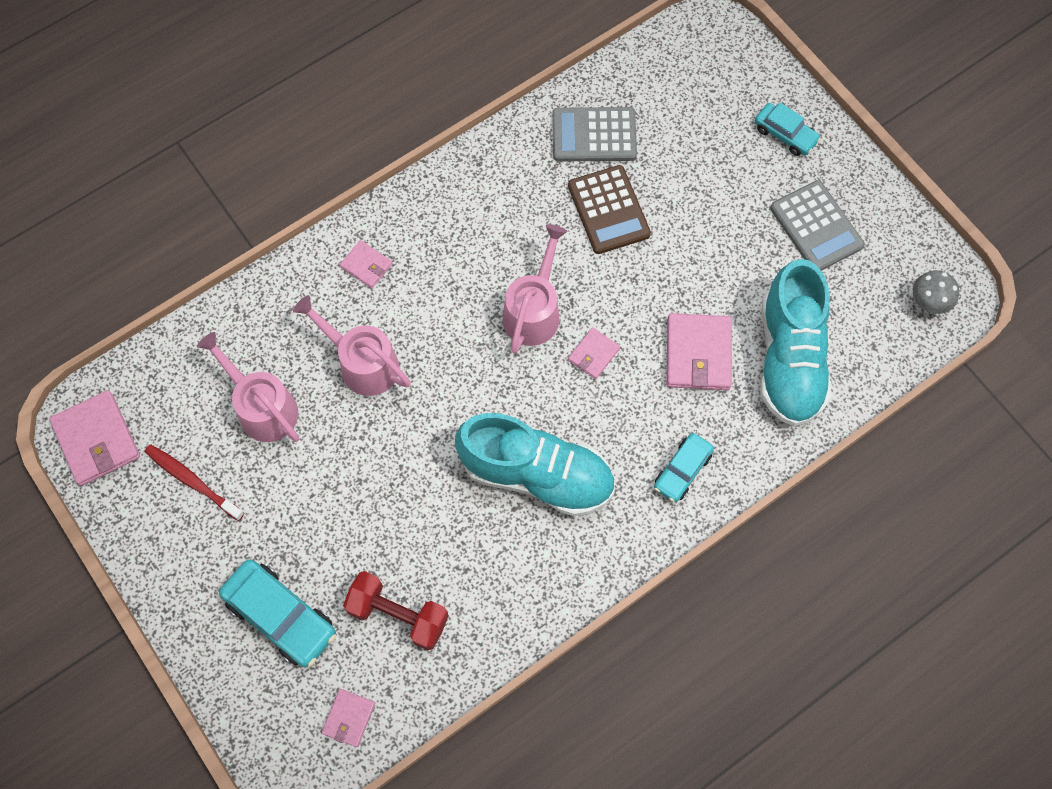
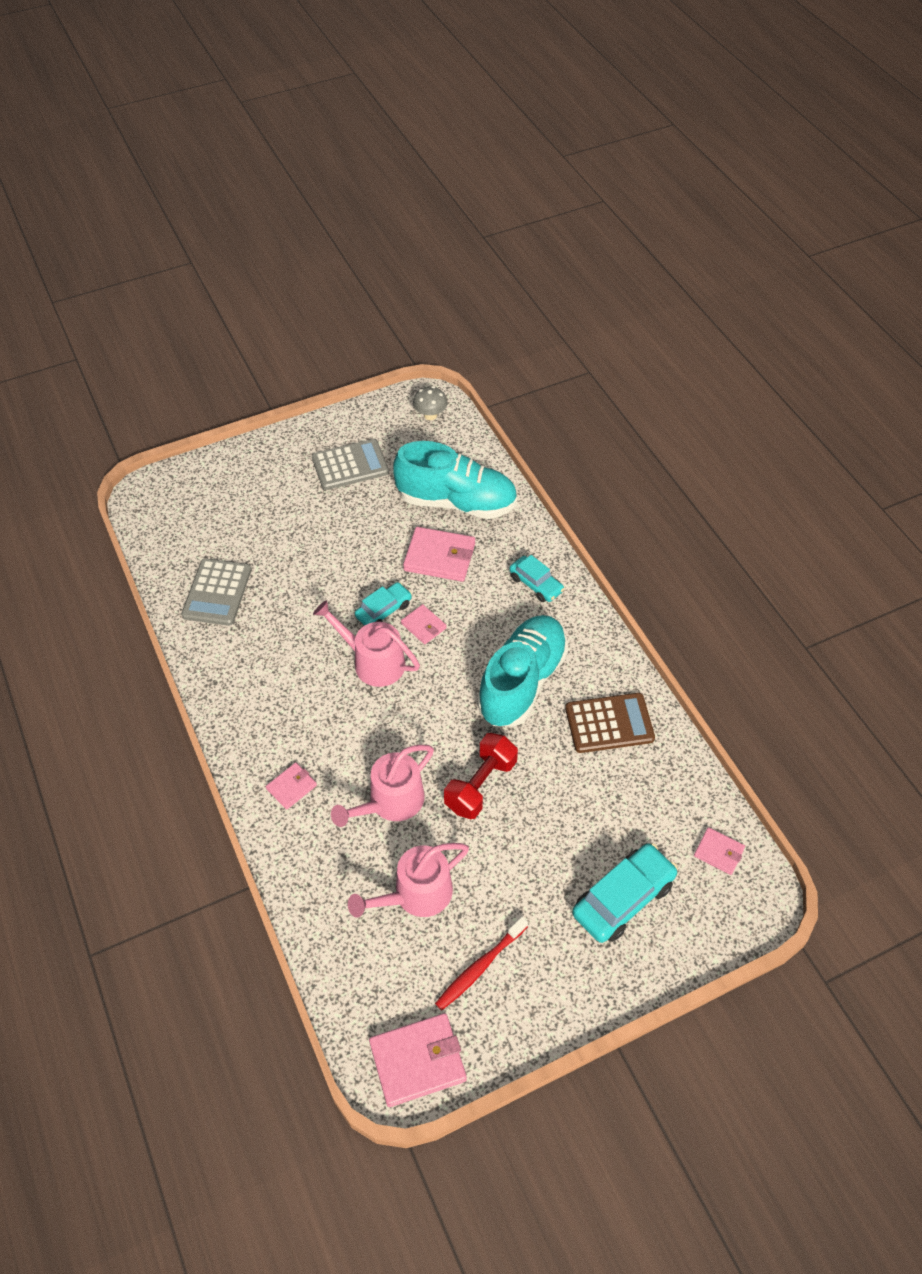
camera: 80 degrees left, 15 degrees down
red dumbbell [343,571,449,650] -> red dumbbell moved to [444,733,518,819]
brown calculator [568,165,651,254] -> brown calculator moved to [565,693,655,753]
turquoise car [755,102,821,156] -> turquoise car moved to [355,582,412,626]

